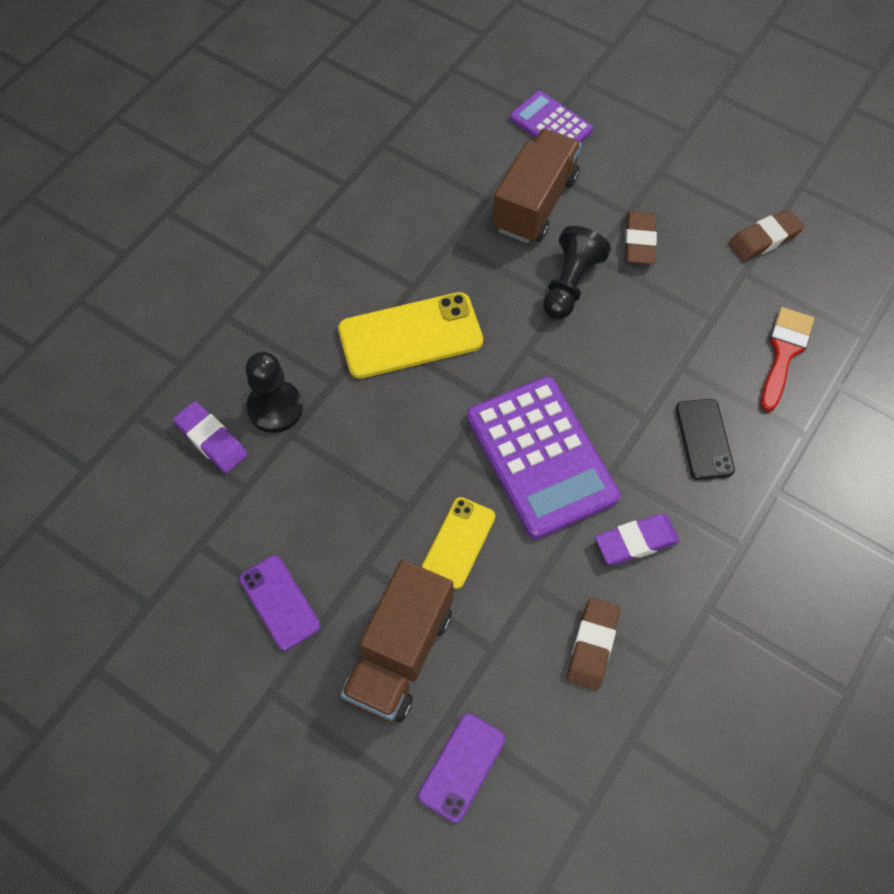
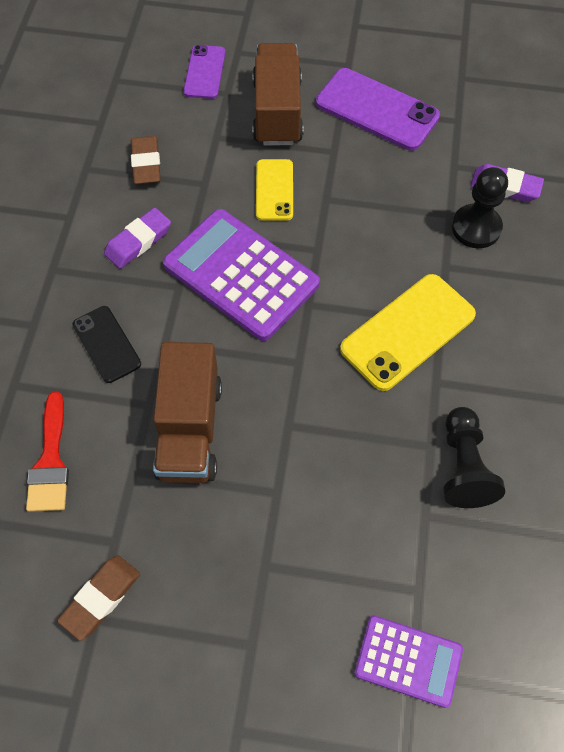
camera: 155 degrees right, 0 degrees up
purple phone [240,555,320,650] -> purple phone [316,68,440,151], size x1.67
brown truck [493,129,582,243] -> brown truck moved to [153,342,222,483]
black pawn [543,226,611,319] -> black pawn moved to [443,407,505,508]
brown eraser [625,211,657,264] -> none

